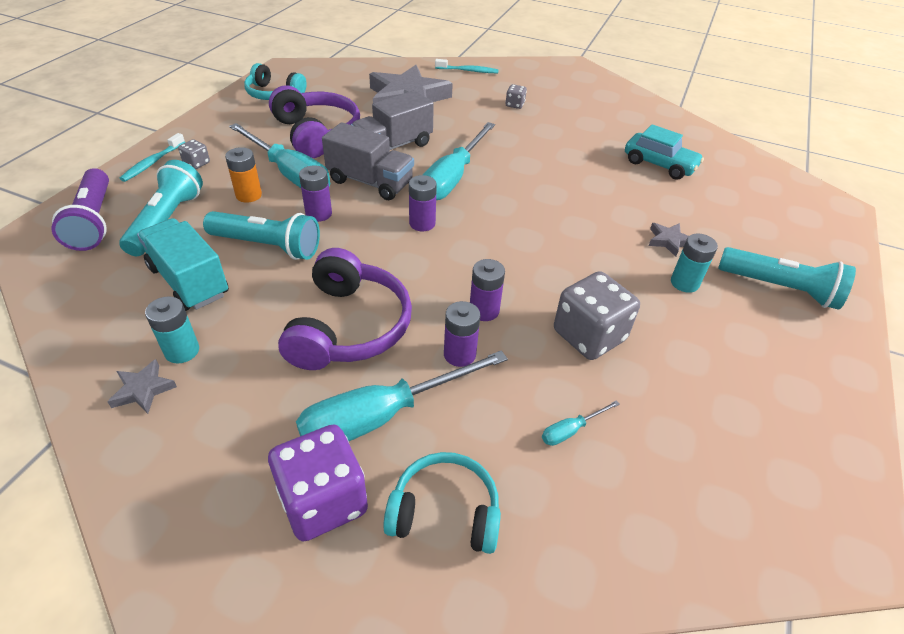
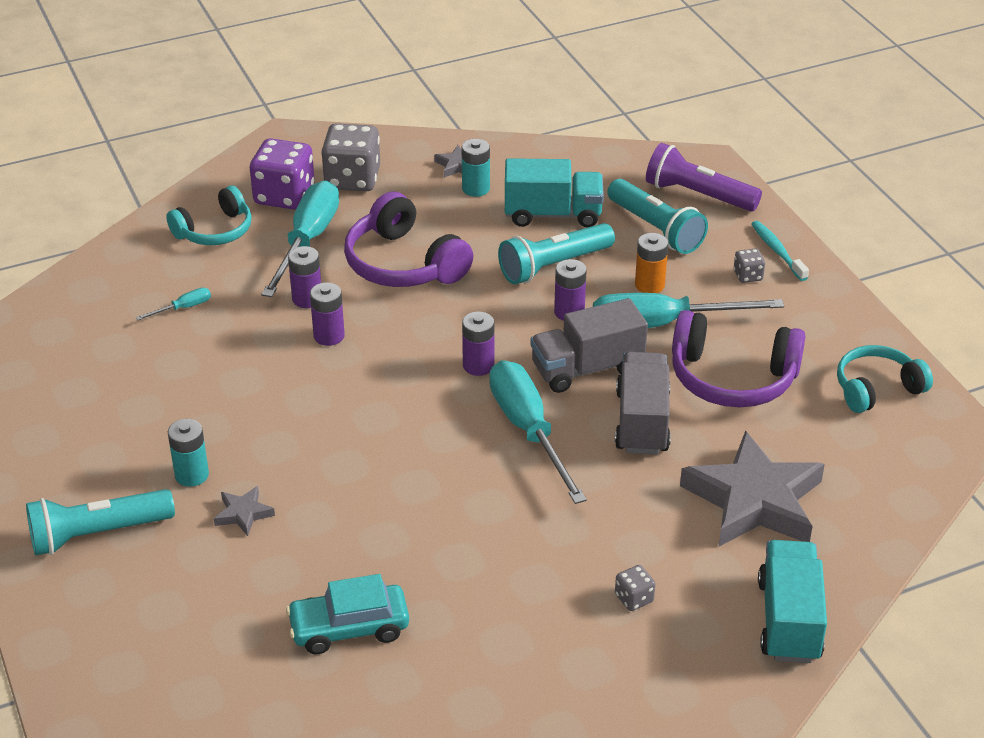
camera: 135 degrees right, 5 degrees down
turquoise toothbrush [435,59,499,73] -> turquoise truck [758,540,827,663]
turquoise screwdriver [542,400,620,446] -> turquoise screwdriver turned 45 degrees clockwise [136,288,211,320]
grey dice [554,271,640,360] -> grey dice moved to [321,123,380,191]

